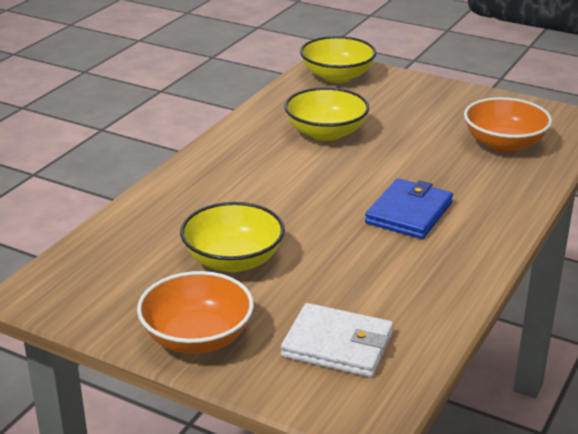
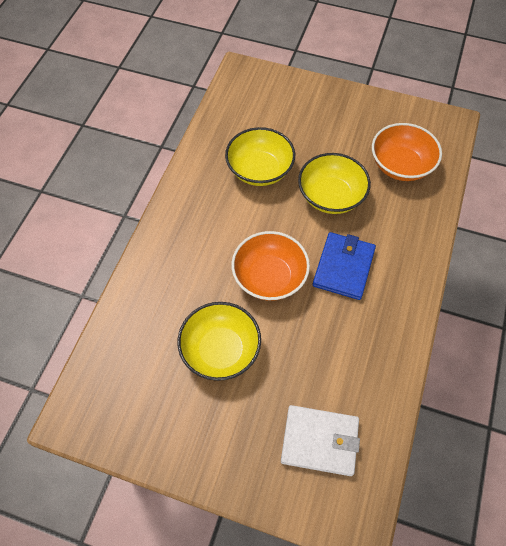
camera: 10 degrees left, 30 degrees up
orange bowl [137,271,254,354] -> orange bowl moved to [231,231,310,301]
yellow bowl [300,36,376,83] -> yellow bowl moved to [298,153,371,214]

